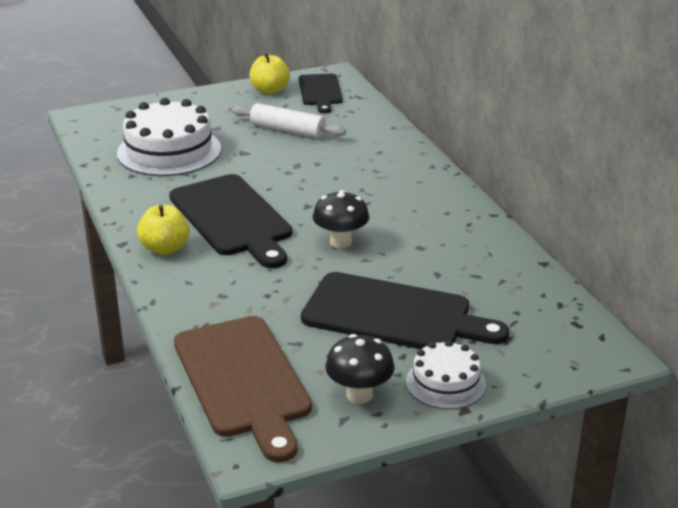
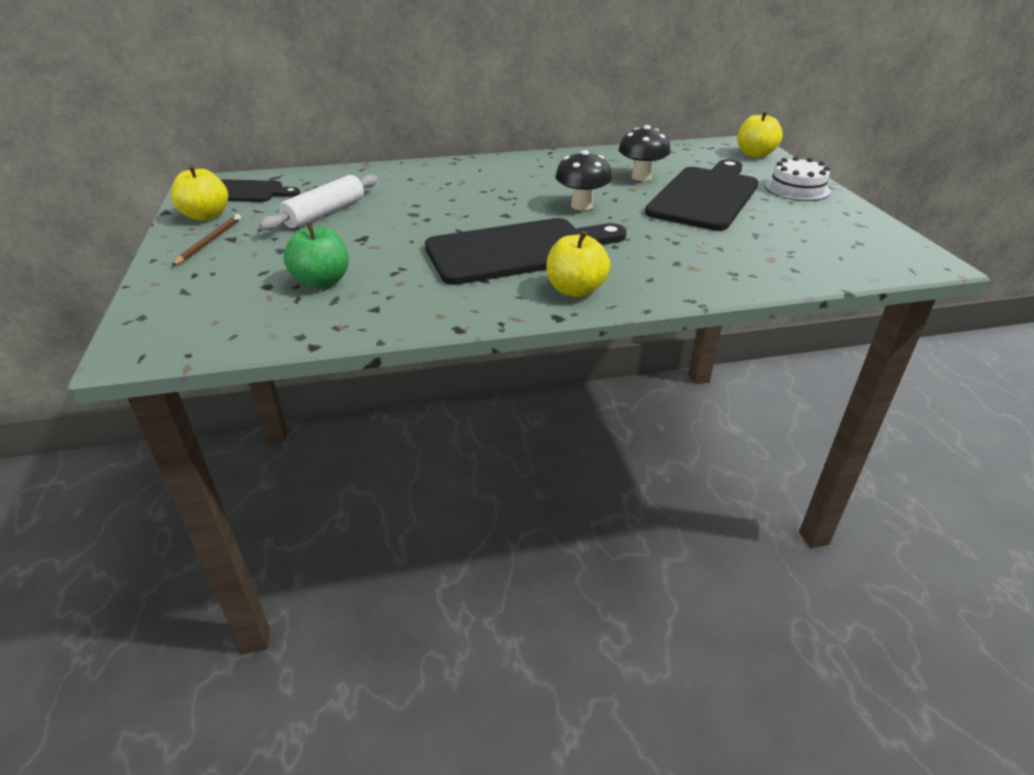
camera: 80 degrees left, 5 degrees up
white cake [117,98,221,176] -> green apple [283,222,349,288]
brown cutting board [174,316,312,462] -> none
black mushroom [325,334,395,404] -> black mushroom moved to [619,125,671,181]
none -> brown pencil [172,214,241,266]
none -> yellow apple [737,111,783,158]

